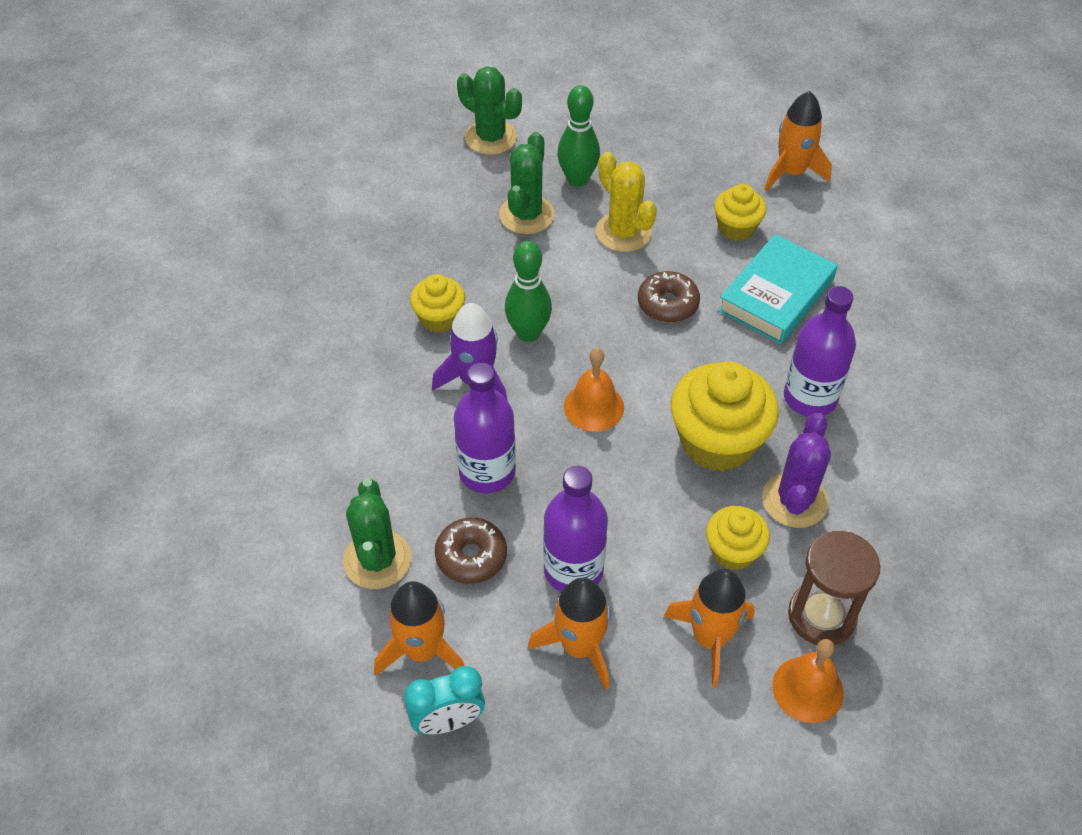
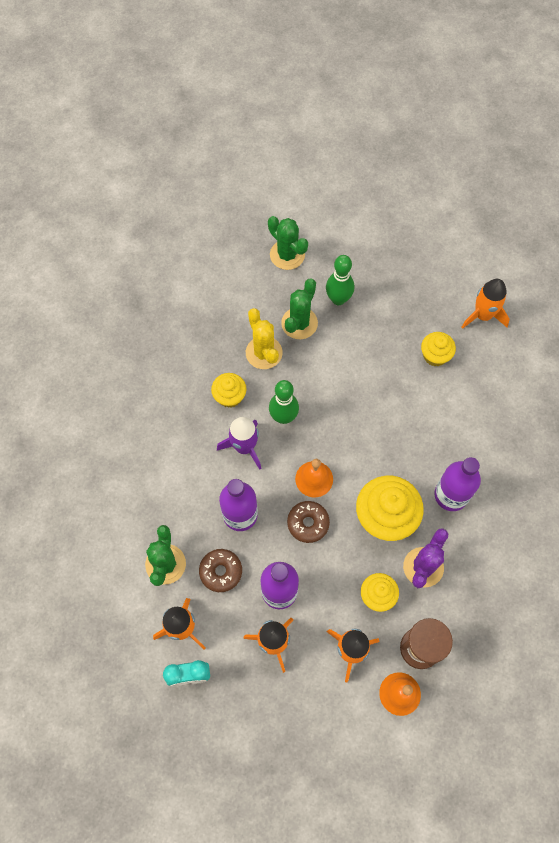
camera: 10 degrees right, 15 degrees up
yellow cactus [596,152,657,252] -> yellow cactus moved to [246,308,283,369]
brown donut [638,271,700,323] -> brown donut moved to [287,501,330,543]
turquoise book [718,234,838,344] -> none

